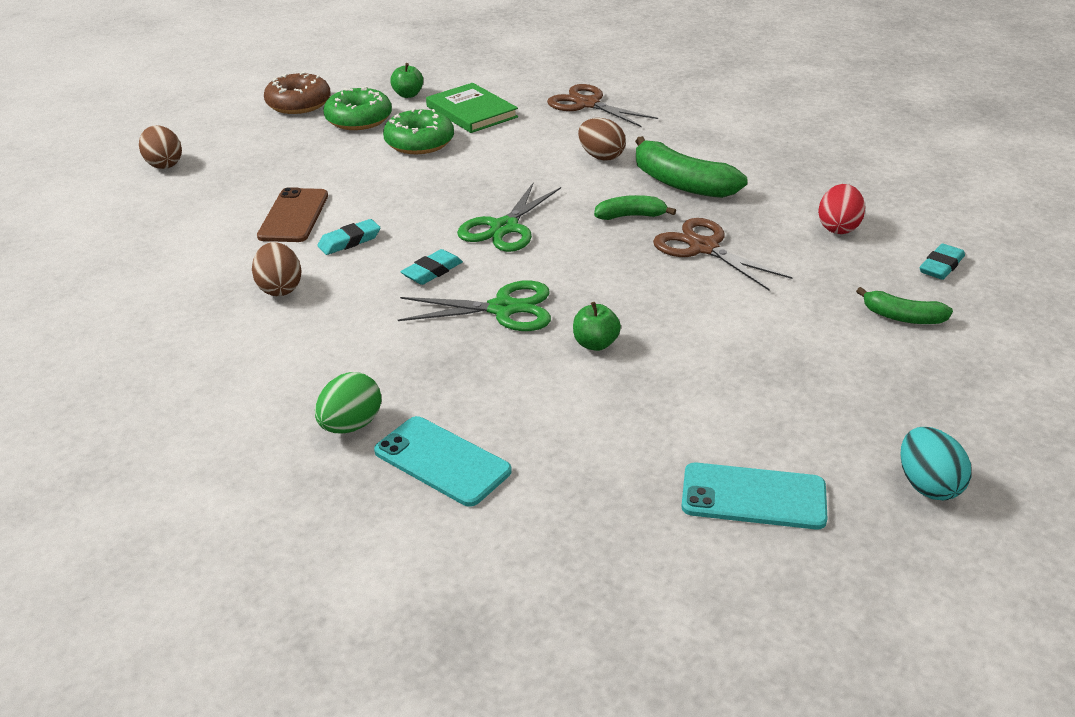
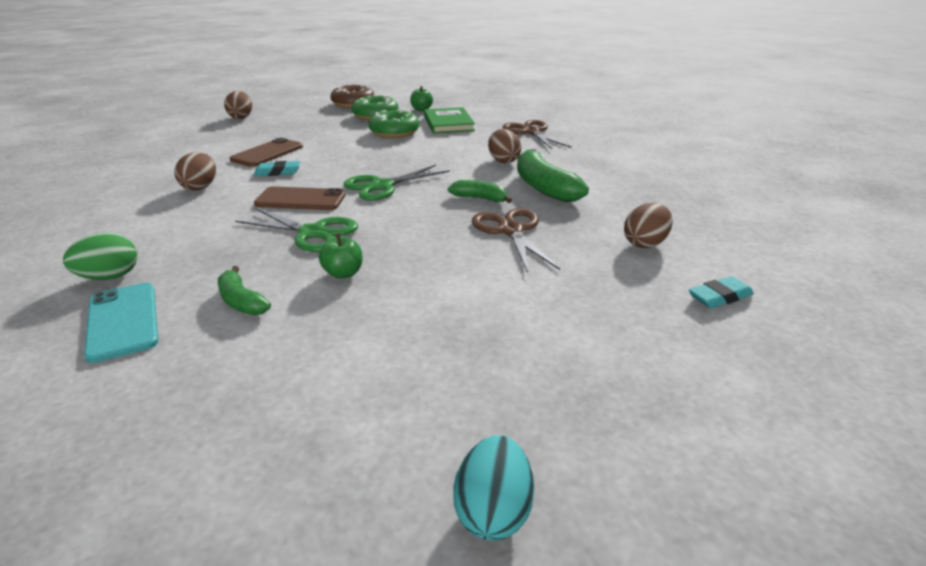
camera: 25 degrees right, 5 degrees down
turquoise eraser [401,249,463,285] -> brown phone [254,186,346,210]
turquoise phone [681,463,828,529] -> none
red egg [818,184,865,234] -> brown egg [624,203,673,248]
green banana [856,287,953,324] -> green banana moved to [218,266,271,315]

